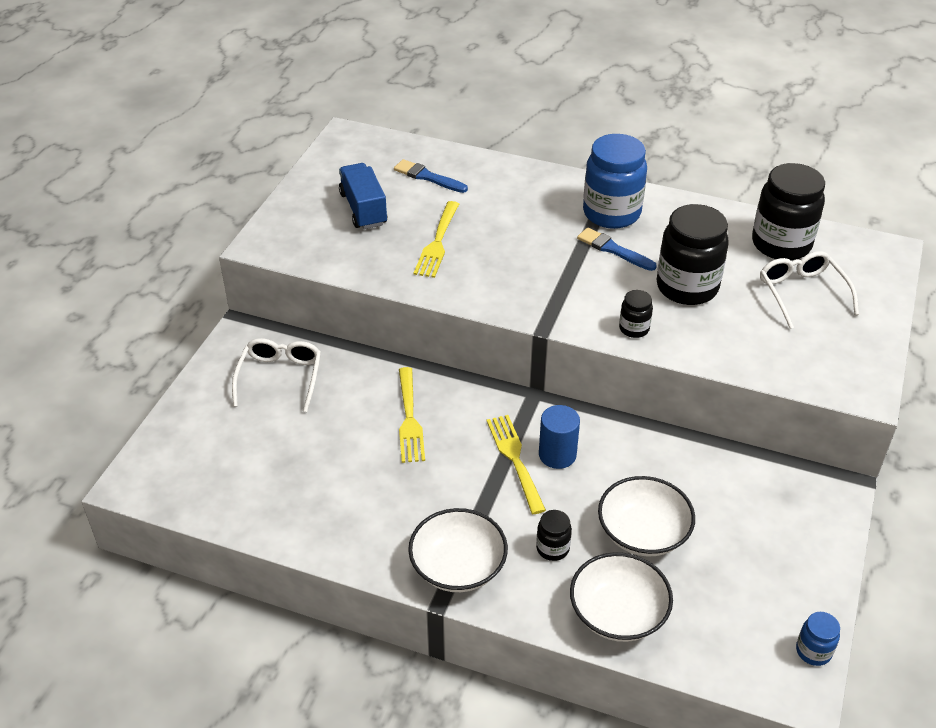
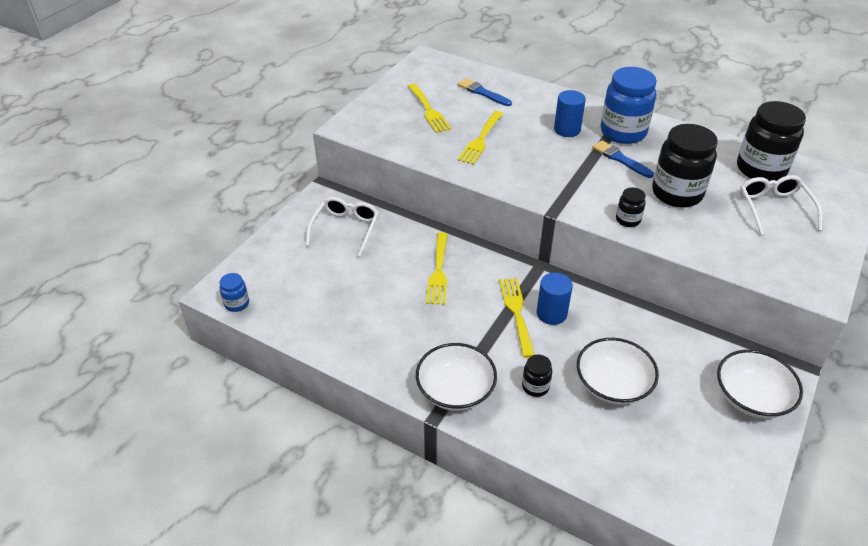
camera: 10 degrees right, 0 degrees up
blue truck [339,163,387,229] -> yellow fork [408,84,451,133]
white bowl [570,552,673,642] -> white bowl moved to [717,350,803,418]
blue jar [796,612,840,666] -> blue jar moved to [219,273,249,312]
none -> blue cylinder [554,90,586,137]

